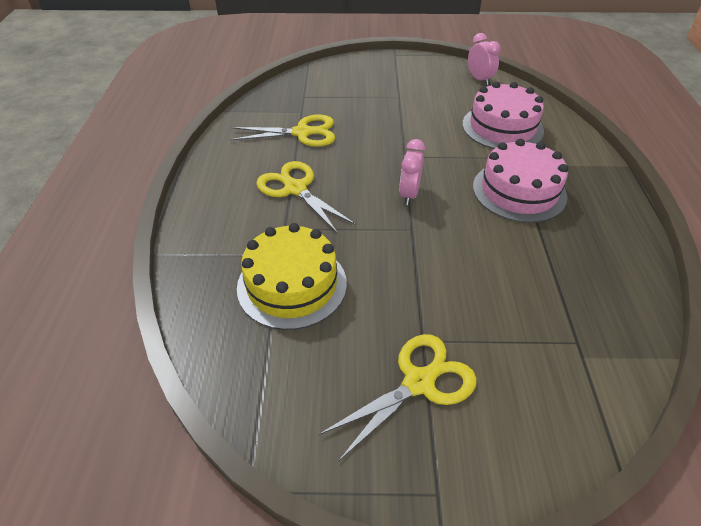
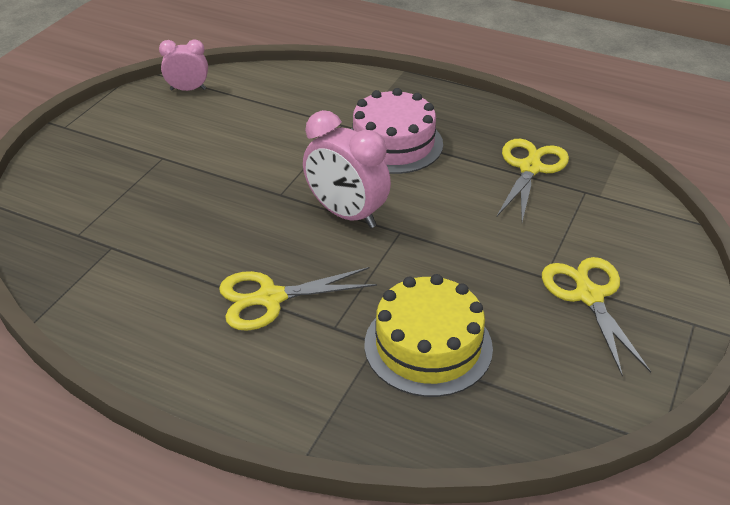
camera: 65 degrees left, 5 degrees down
yellow scissors [230,114,335,147] -> yellow scissors moved to [497,139,569,222]
pink clock [399,139,425,205] -> pink clock [303,110,391,228], size x1.67
pink cake [462,82,544,149] -> none

